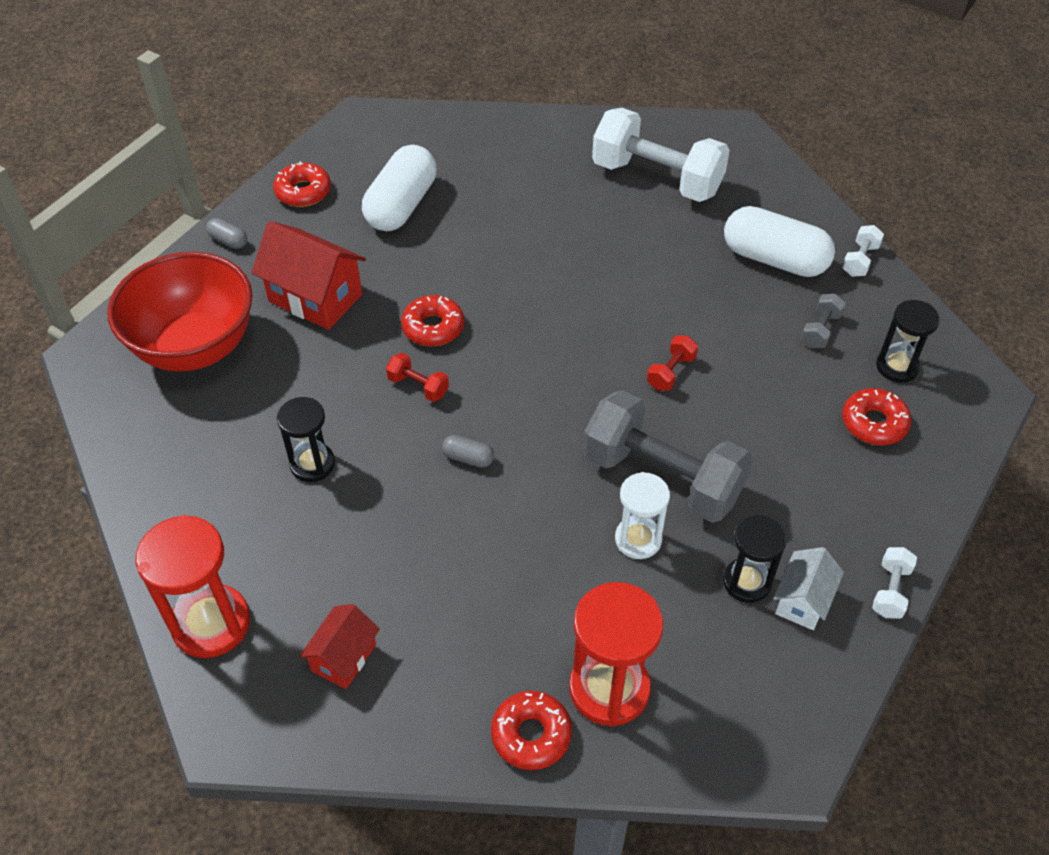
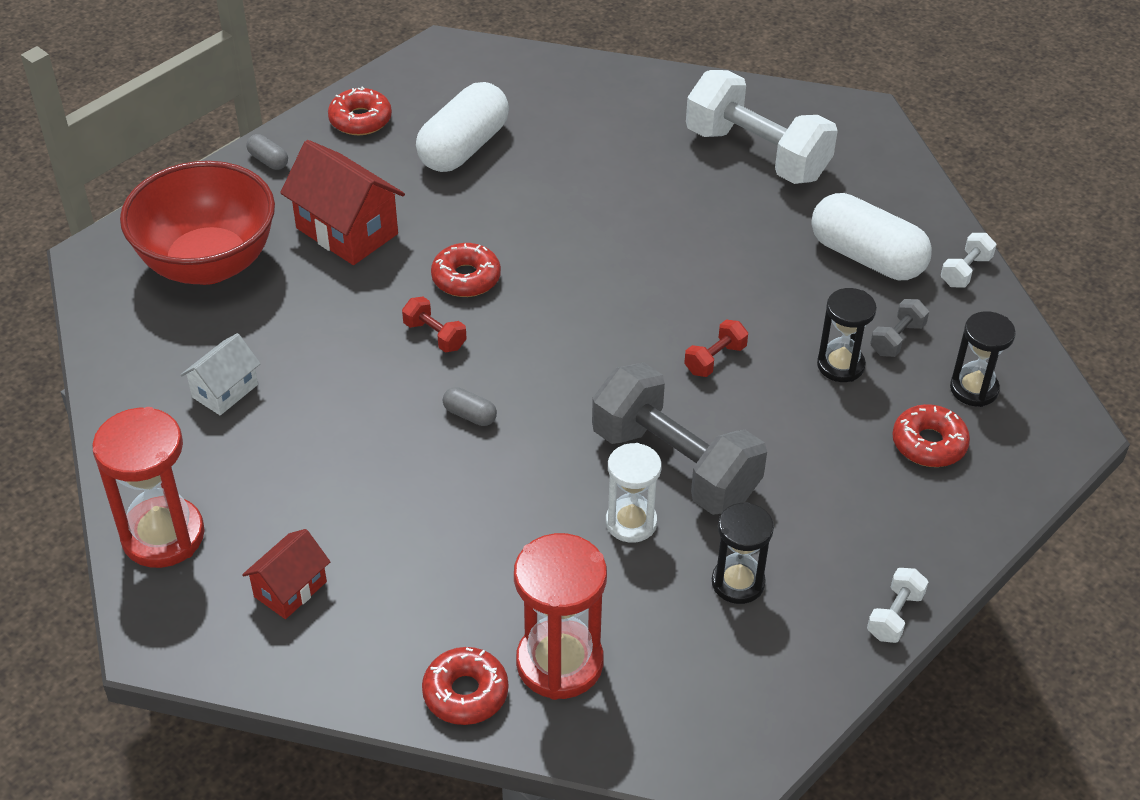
camera: 10 degrees right, 5 degrees down
black hourglass [277,397,335,482] -> black hourglass moved to [817,288,877,382]
white house [774,547,844,630] -> white house moved to [181,333,261,415]

